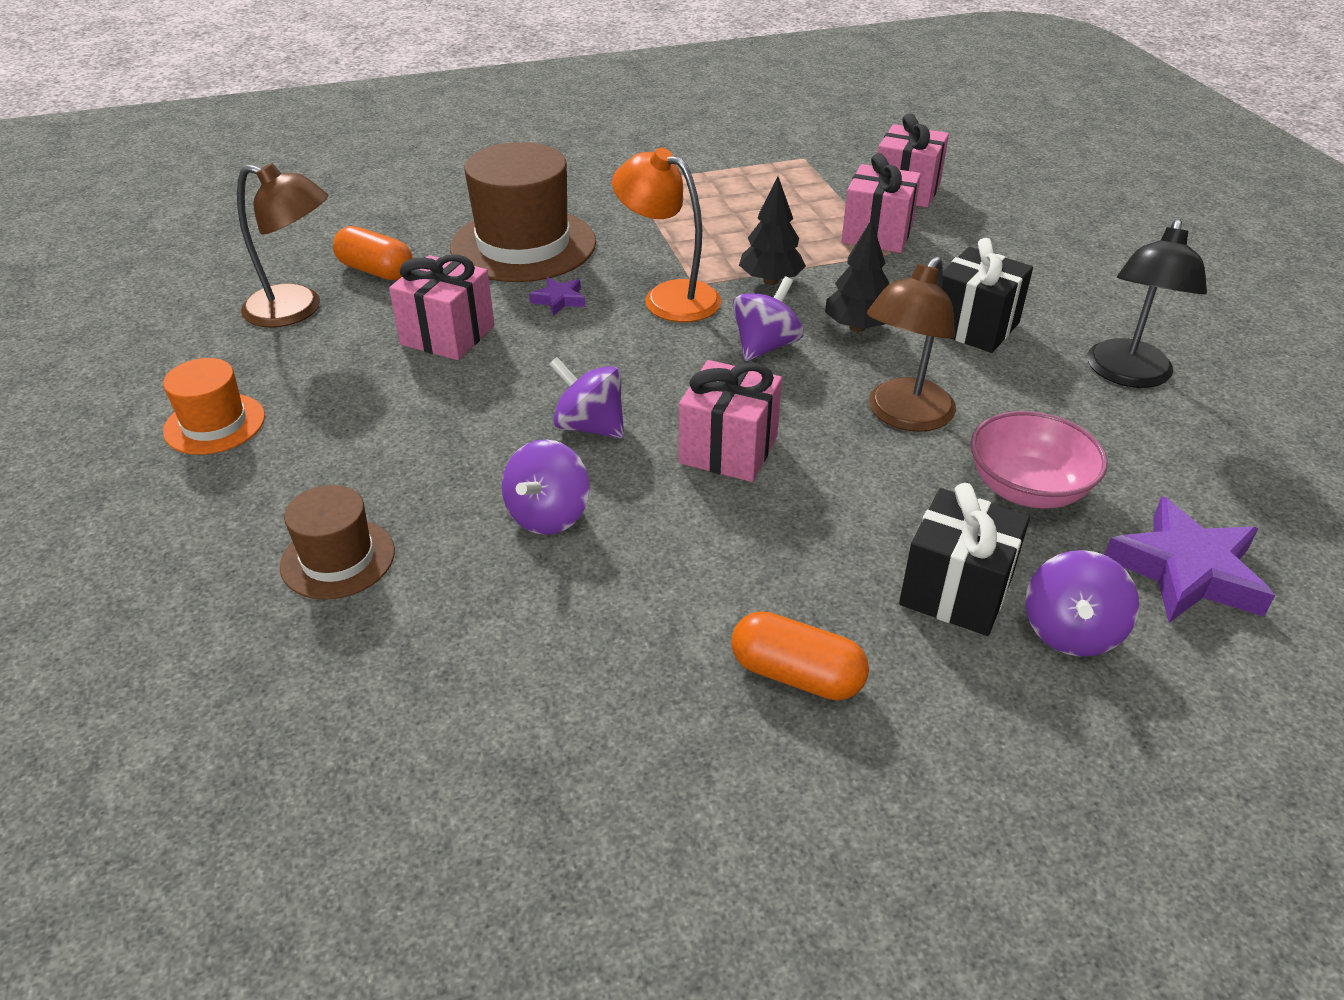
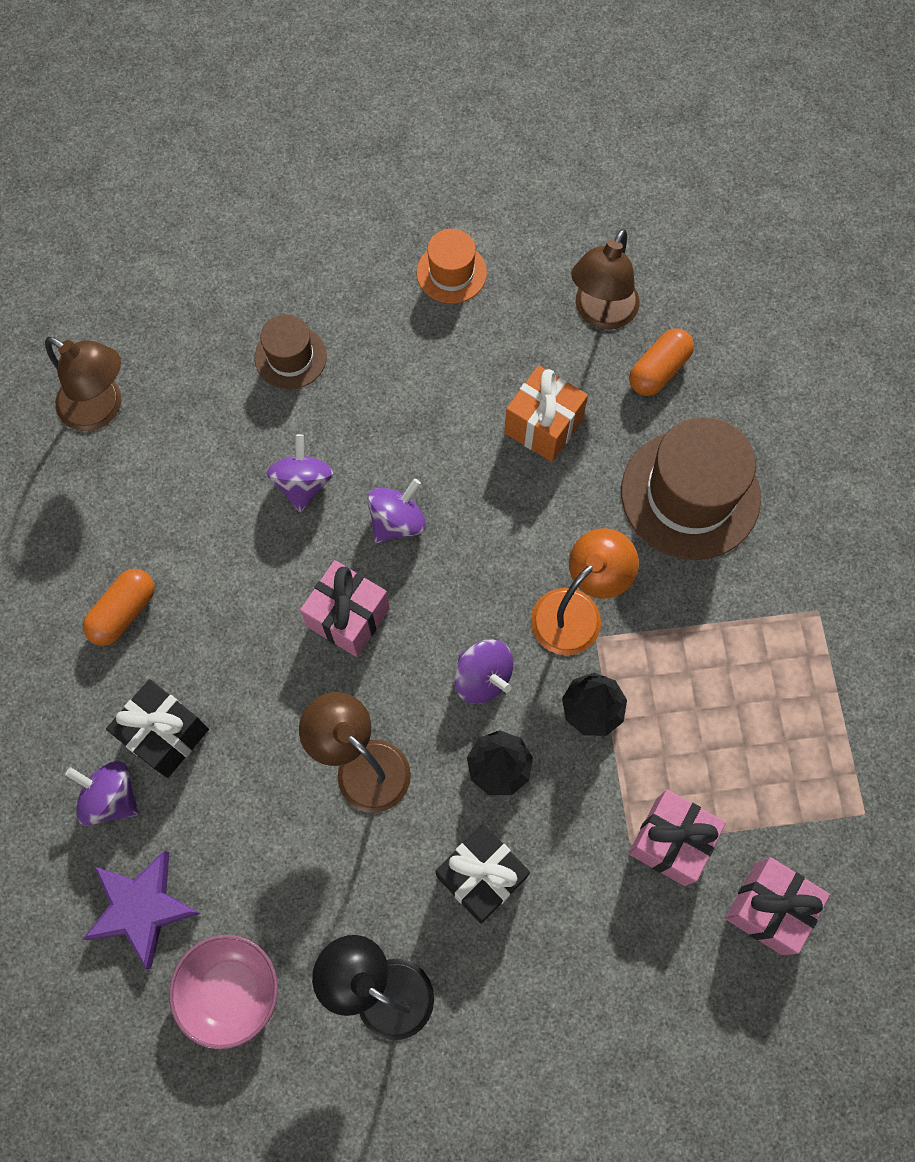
camera: 100 degrees right, 30 degrees up
pink gift [389,254,494,360] -> orange gift [504,365,588,462]
purple spinning top [502,439,590,535] -> purple spinning top turned 60 degrees clockwise [267,434,333,513]
purple star [529,277,585,316] -> none
pink bowl [971,411,1108,508] -> pink bowl moved to [169,935,278,1050]
none -> brown lamp [45,337,121,431]

